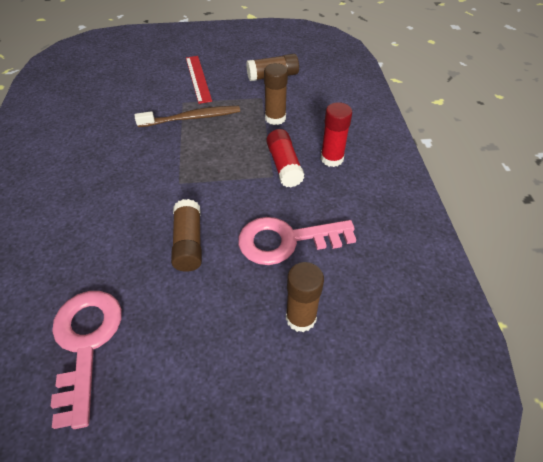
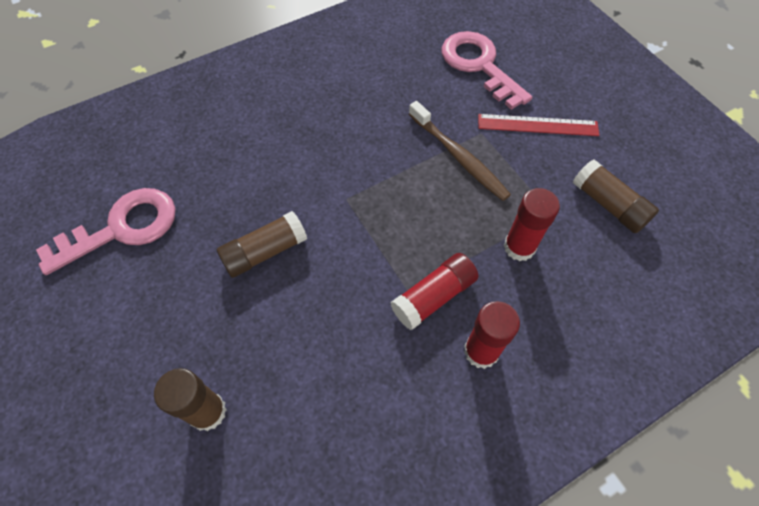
camera: 65 degrees right, 10 degrees up
red ruler [186,56,212,104] -> red ruler turned 45 degrees clockwise [478,114,600,136]
pink key [238,217,356,265] -> pink key moved to [442,31,532,110]
brown glue stick [264,63,288,125] -> red glue stick [504,188,560,261]

